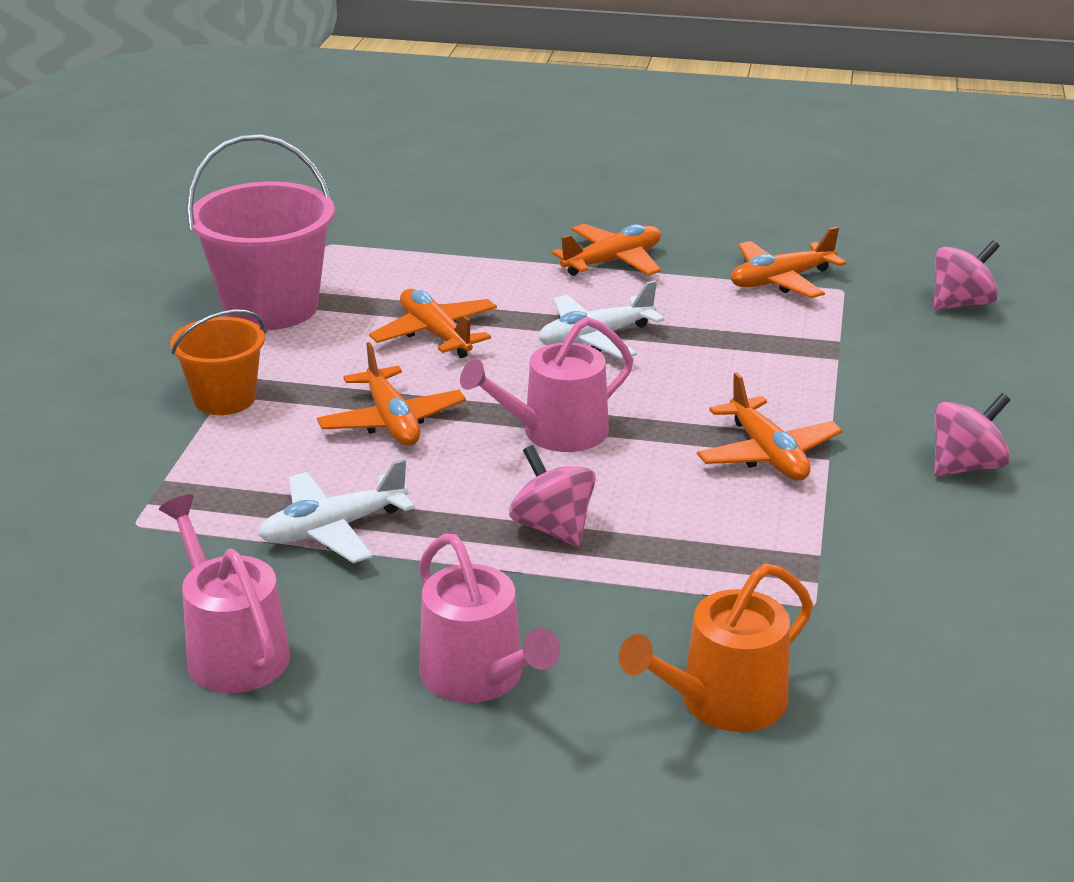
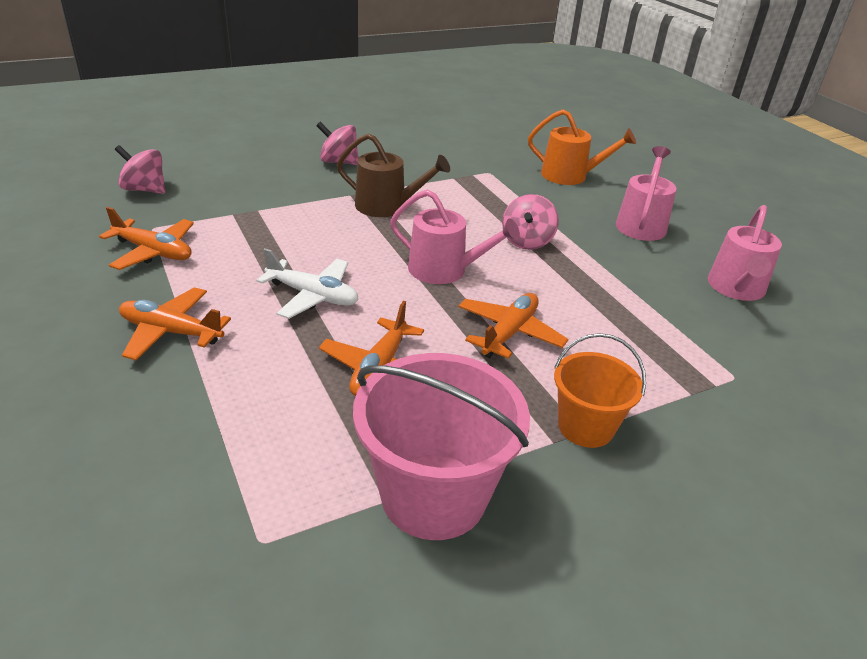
camera: 130 degrees left, 5 degrees up
white plane [258,459,415,563] -> none
orange plane [697,372,843,481] -> brown watering can [337,133,450,217]

